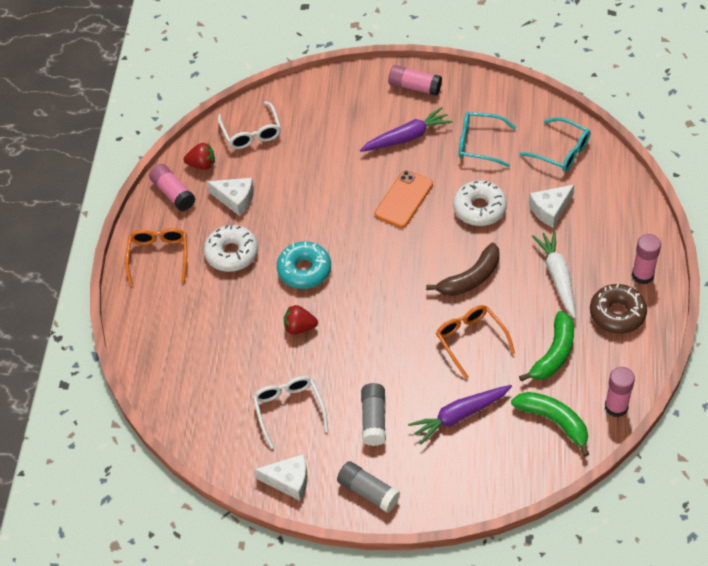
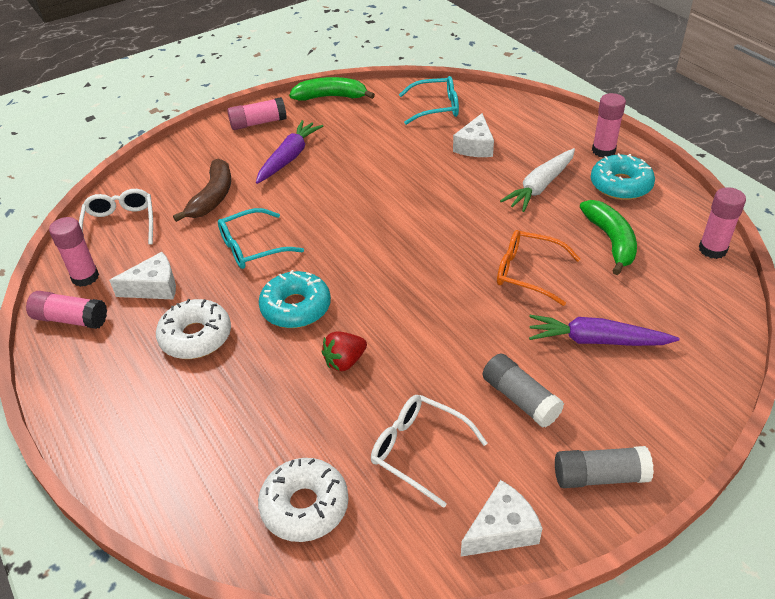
camera: 40 degrees left, 10 degrees down
orange glasses [125,228,187,285] -> none
red strawberry [184,143,215,170] -> pink glue stick [49,217,99,287]
white glasses [218,101,281,149] -> white glasses turned 135 degrees counterclockwise [79,189,153,245]
orange phone [375,170,433,228] -> none
purple carrot [408,385,512,444] -> purple carrot turned 75 degrees clockwise [529,315,680,346]
brown banana [426,243,500,296] -> brown banana moved to [173,159,231,222]
white donut [453,180,507,226] -> white donut moved to [258,458,349,542]
turquoise glasses [459,112,516,167] -> turquoise glasses moved to [218,208,304,269]
green banana [511,392,589,457] -> green banana moved to [289,77,375,101]
white carrot [532,231,576,318] -> white carrot turned 90 degrees counterclockwise [500,148,575,212]
brown donut [590,284,647,334] -> turquoise donut [591,153,655,200]

